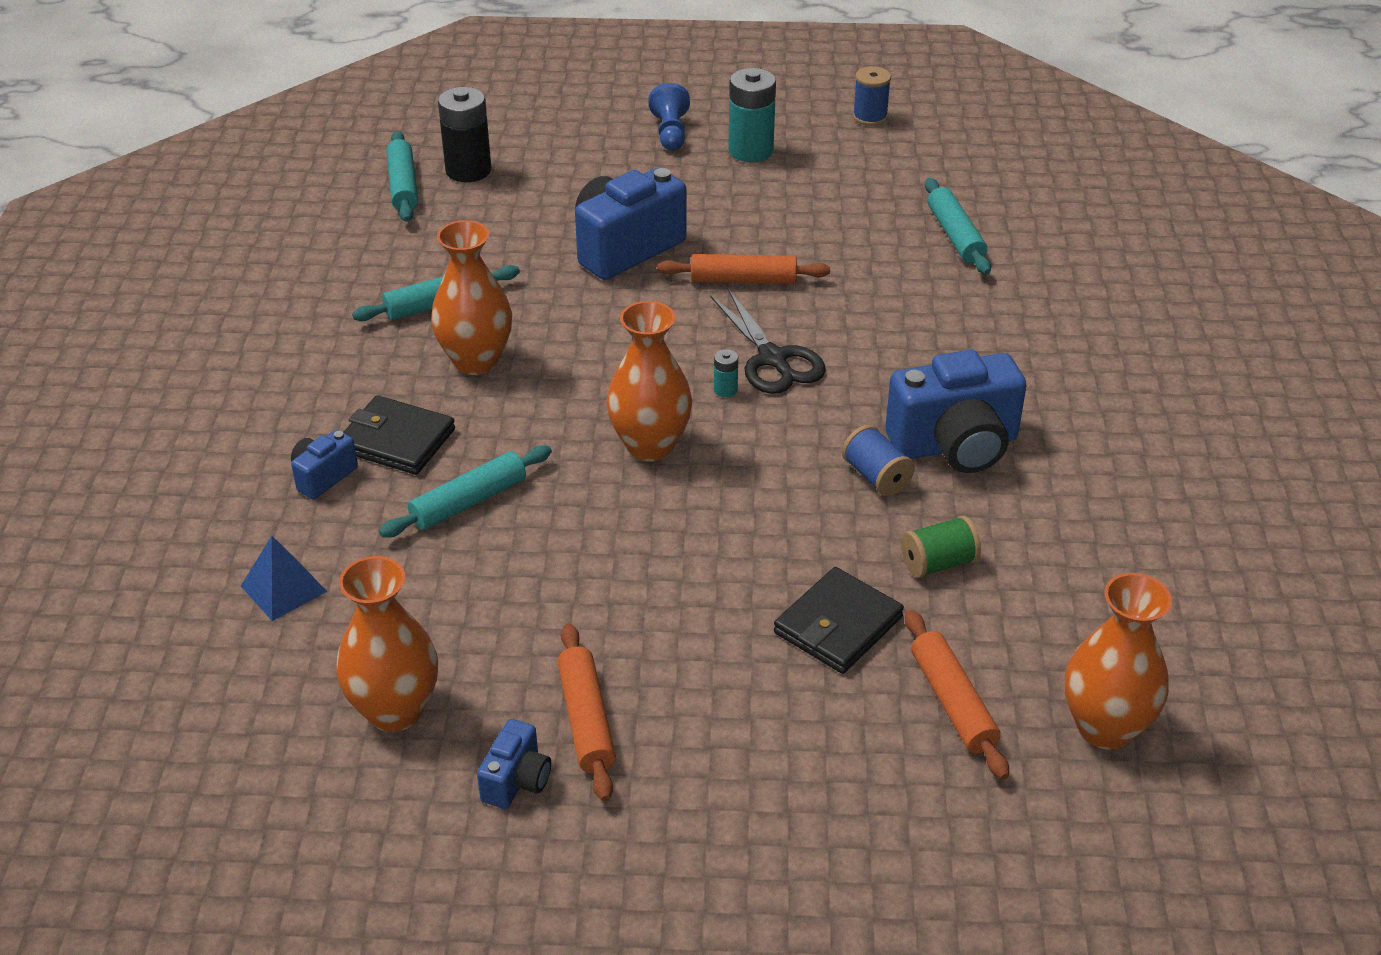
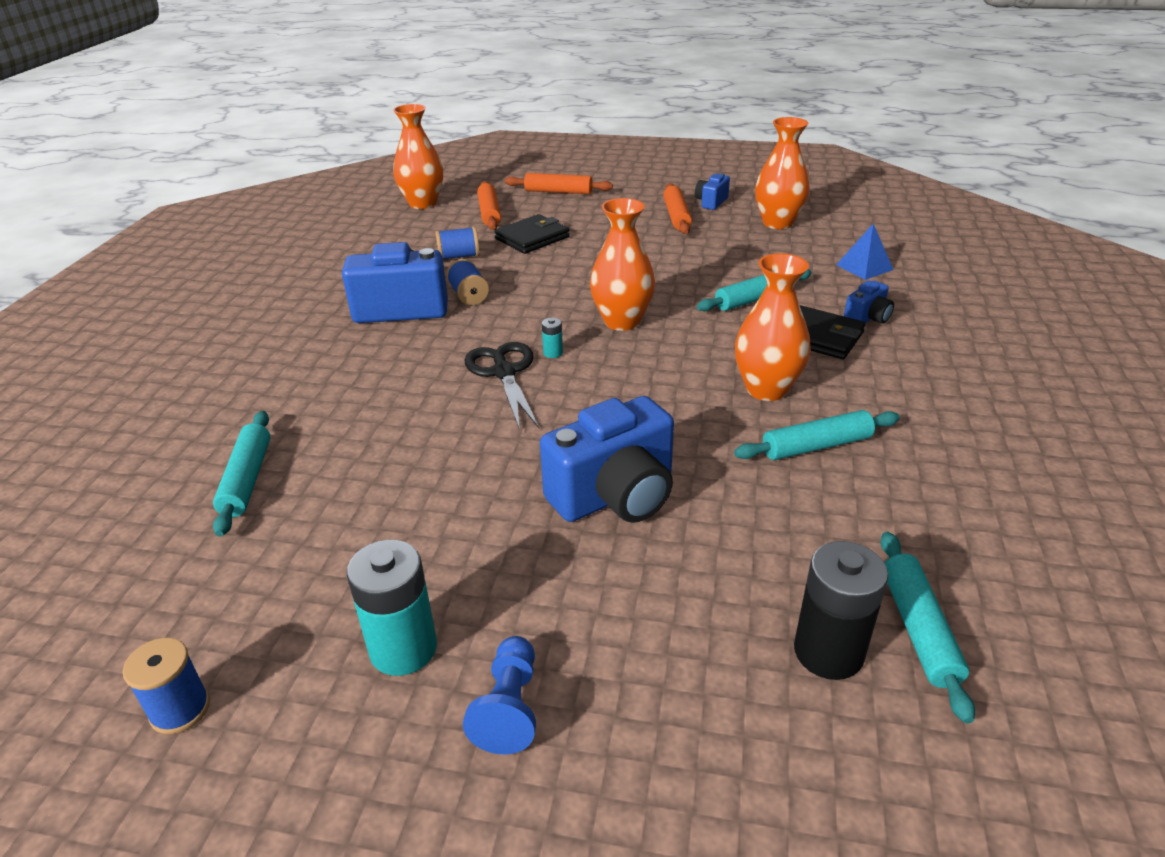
camera: 170 degrees left, 5 degrees down
orange rolling pin [657,254,830,284] -> orange rolling pin moved to [505,173,613,194]
green spool [901,516,981,578] -> blue spool [435,226,480,259]

